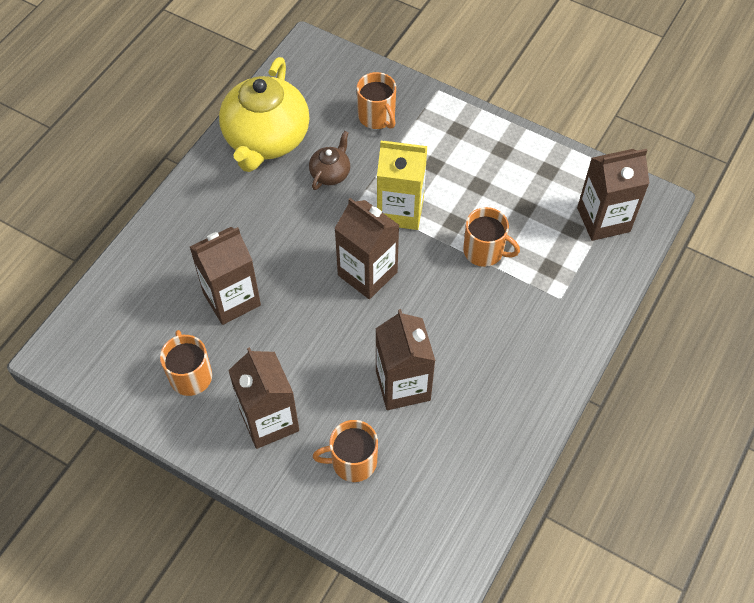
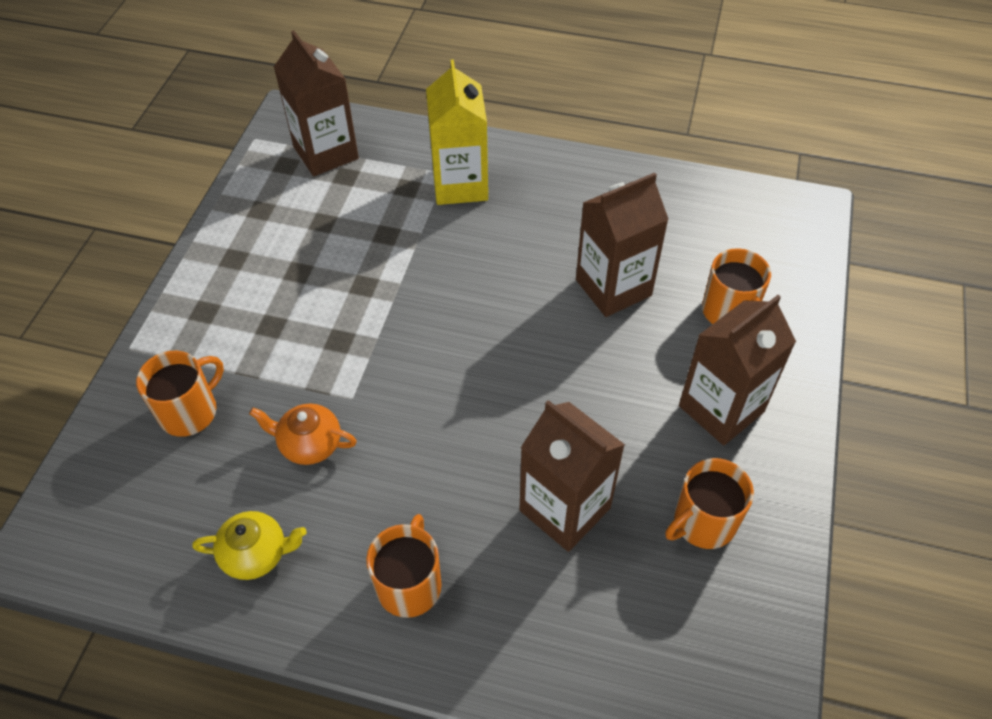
camera: 105 degrees left, 5 degrees down
yellow teapot [219,57,310,172] -> yellow teapot [192,511,307,580], size x0.46
brown teapot [309,131,350,190] -> orange teapot [249,404,357,465]
brown carton [334,198,399,299] -> none
yellow carton [377,141,427,230] -> yellow carton moved to [426,59,488,205]
orange mug [463,207,520,267] -> orange mug moved to [366,514,442,618]

